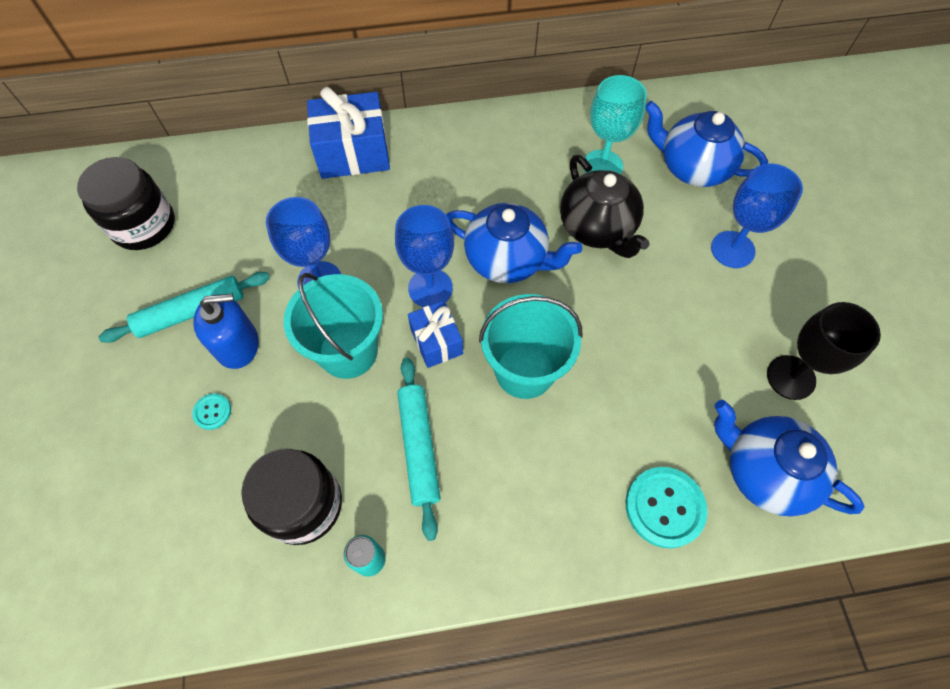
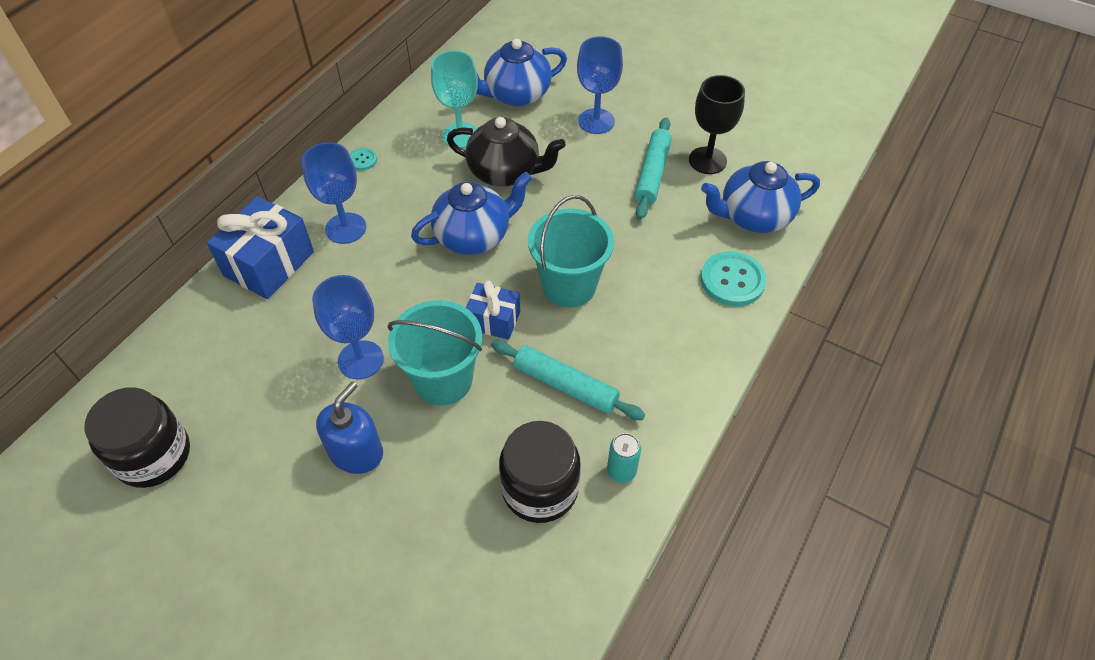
camera: 50 degrees left, 10 degrees down
turquoise rolling pin [99,272,270,343] -> turquoise rolling pin moved to [635,117,672,219]
turquoise button [192,393,231,430] -> turquoise button moved to [349,148,377,171]
blue goblet [395,205,454,307] -> blue goblet moved to [302,142,366,244]

